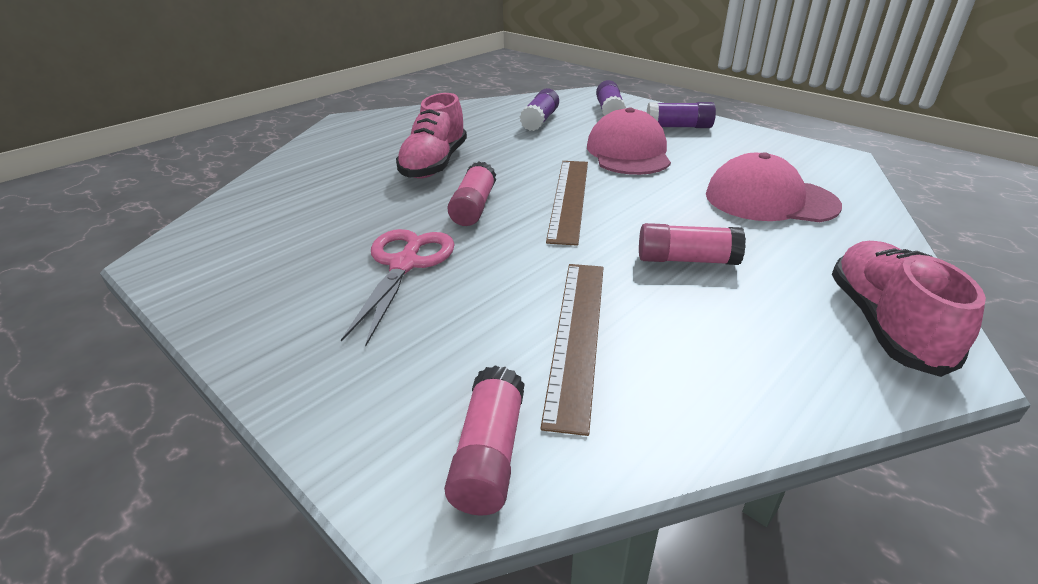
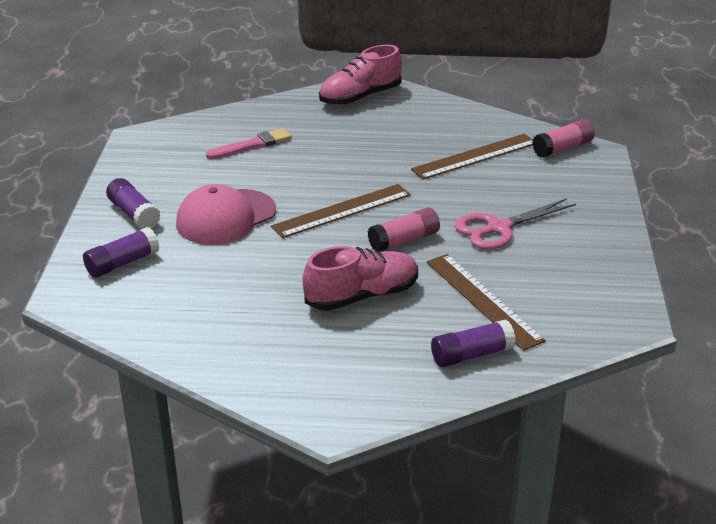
camera: 130 degrees left, 0 degrees up
purple glue stick [519,88,559,131] -> purple glue stick moved to [431,320,516,367]
pink glue stick [639,223,746,265] -> none
pink cap [706,152,842,222] -> pink brush [206,128,292,159]
none -> brown ruler [427,254,546,351]

